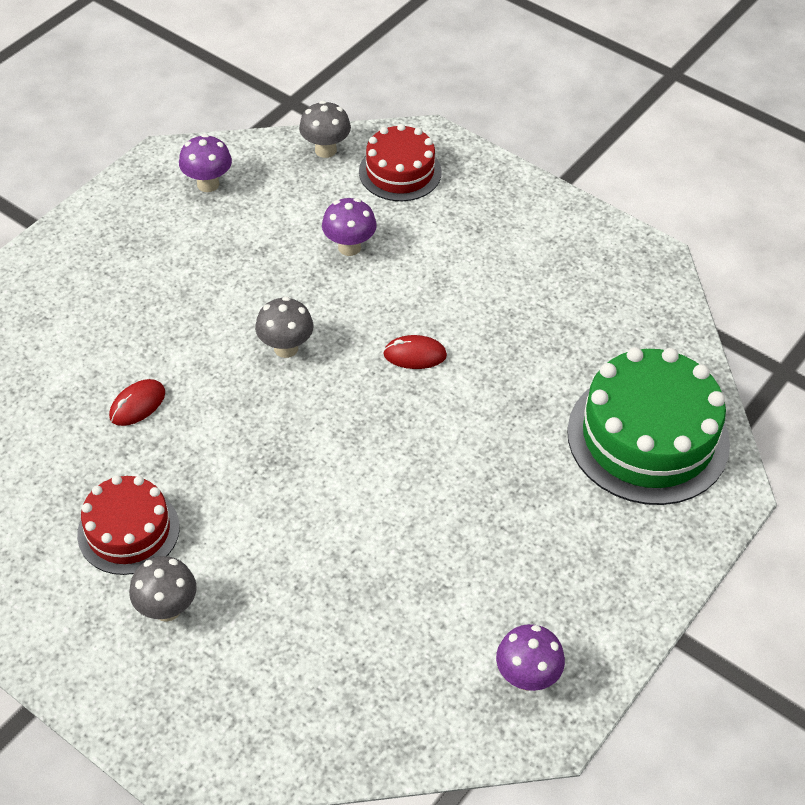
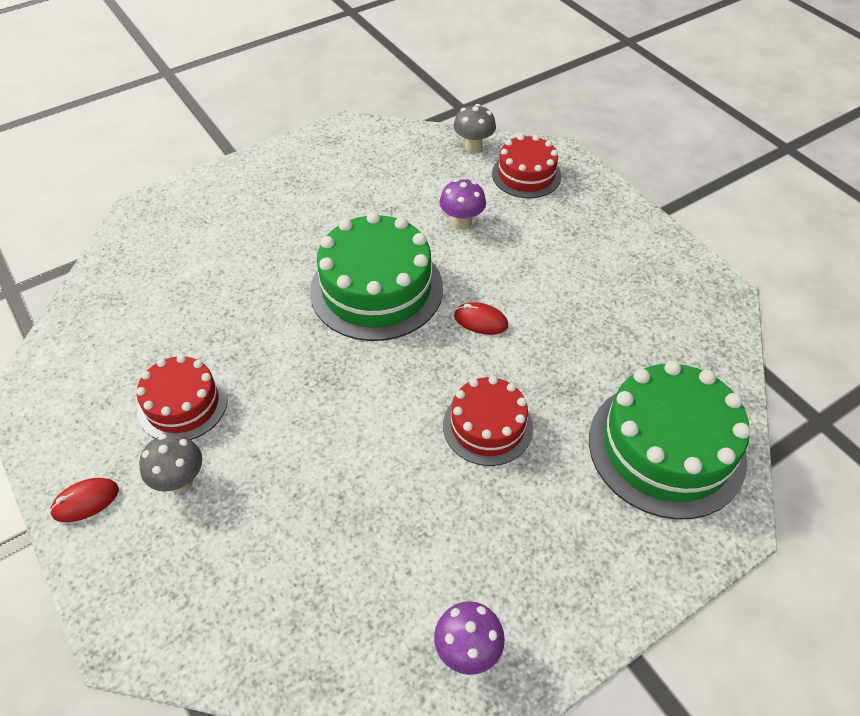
camera: 20 degrees right, 0 degrees up
red mouse [109,379,165,426] -> red mouse moved to [50,478,119,522]
purple mushroom [179,134,232,192] -> none
grey mushroom [255,297,313,358] -> green cake [310,212,443,341]
none -> red cake [443,376,533,466]

